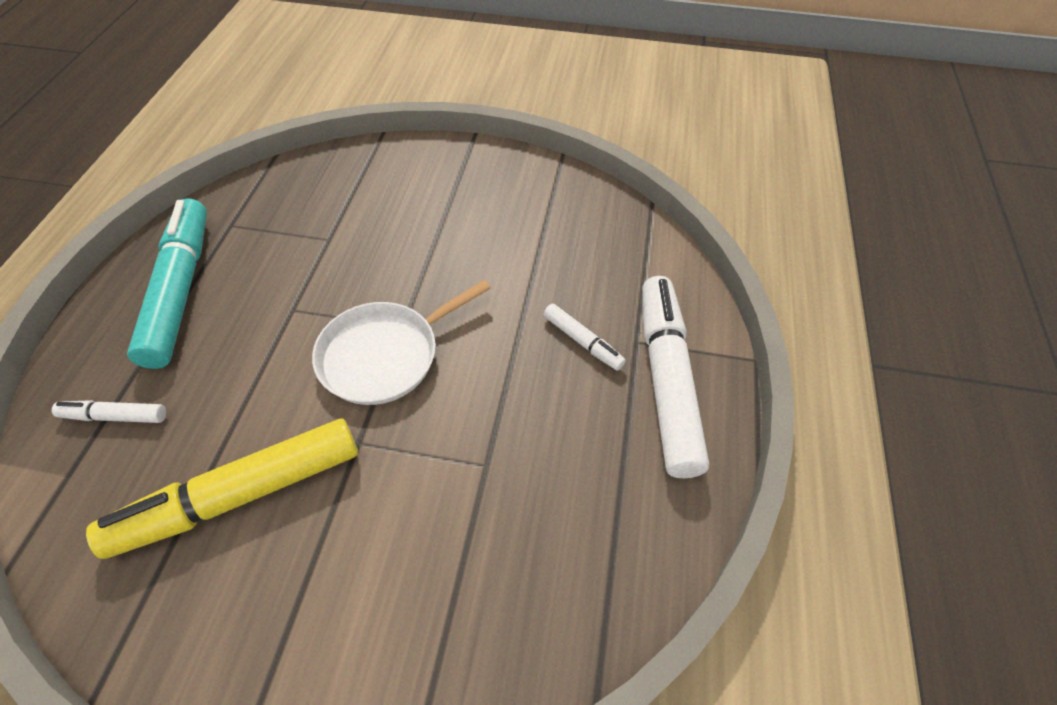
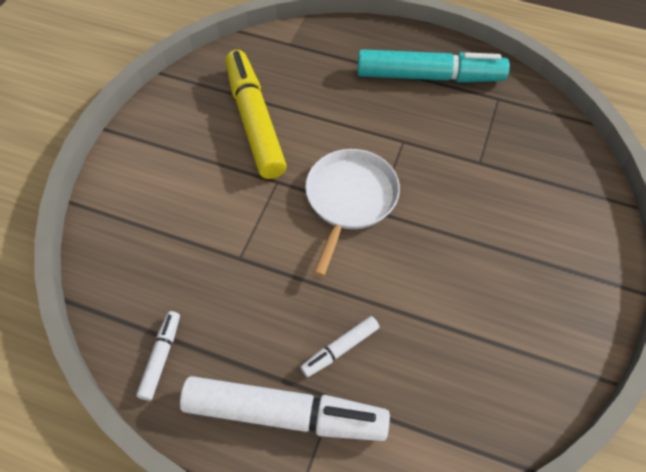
camera: 100 degrees right, 5 degrees up
white marker [52,400,166,423] -> white marker moved to [136,311,180,401]
white pan [312,280,491,405] -> white pan turned 45 degrees clockwise [305,149,400,277]

